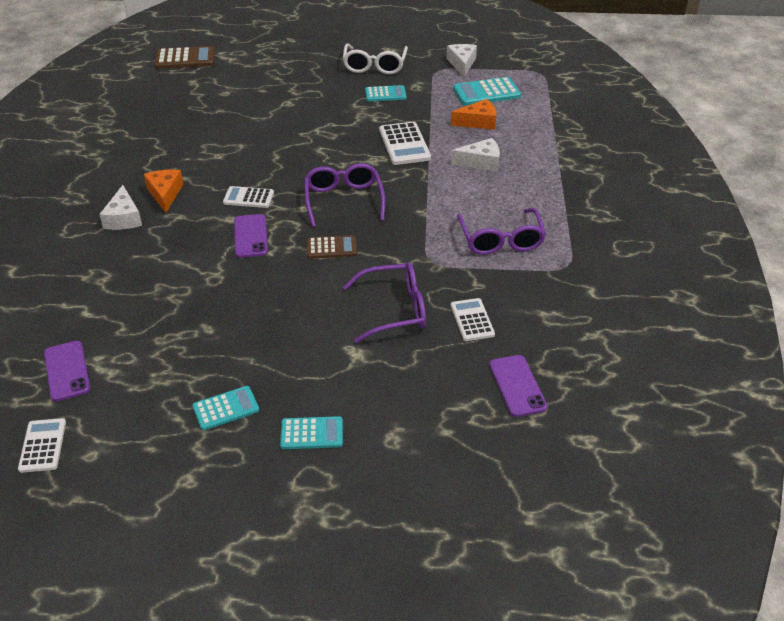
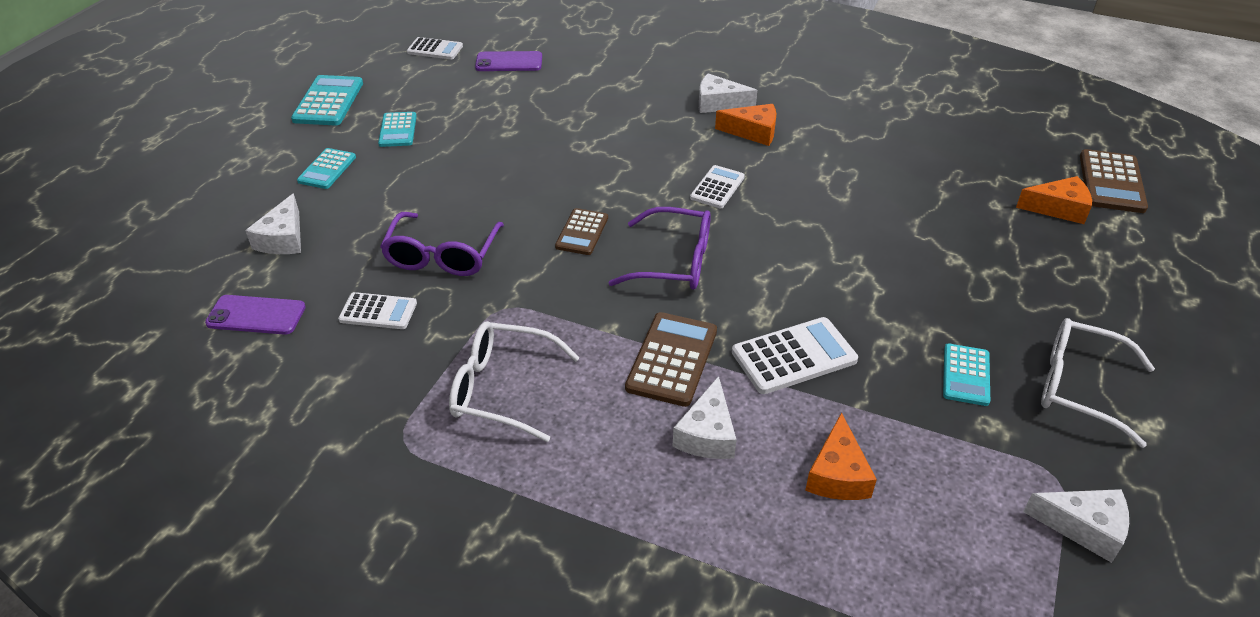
camera: 110 degrees right, 0 degrees up
purple phone [234,214,268,258] -> none
white calculator [379,122,431,165] -> white calculator turned 150 degrees clockwise [732,317,858,394]
turquoise calculator [453,77,521,106] -> turquoise calculator moved to [291,75,363,126]
purple glasses [457,208,546,255] -> white glasses [449,321,580,442]
none -> white cheese [245,193,301,254]
none -> brown calculator [625,312,717,407]
none -> orange cheese [1016,176,1092,224]

